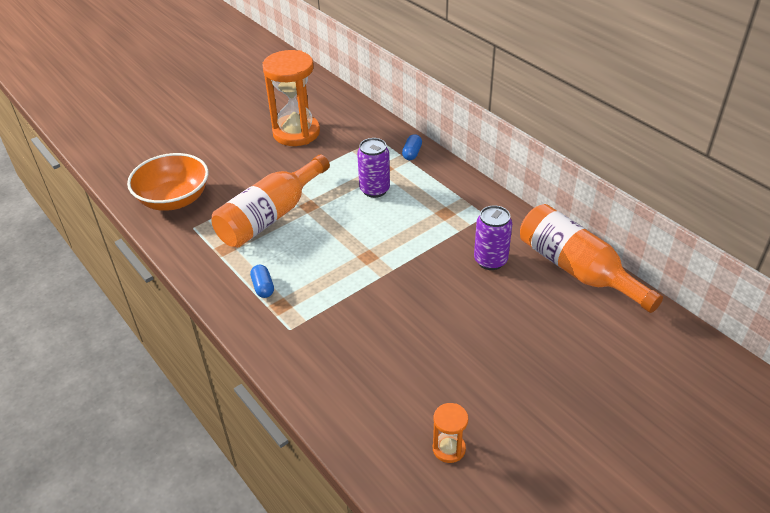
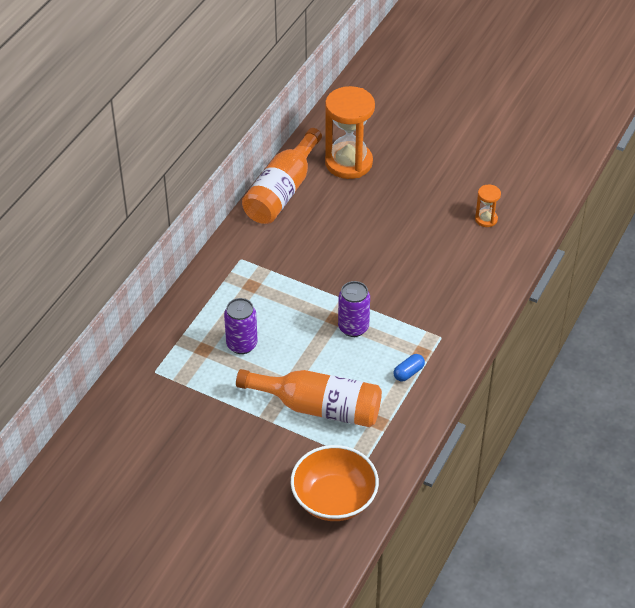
camera: 115 degrees left, 5 degrees up
orange hourglass [262,50,320,146] -> orange hourglass moved to [325,86,375,179]
blue capsule [402,134,422,160] -> none
purple can [474,206,512,270] -> purple can moved to [338,281,370,337]

